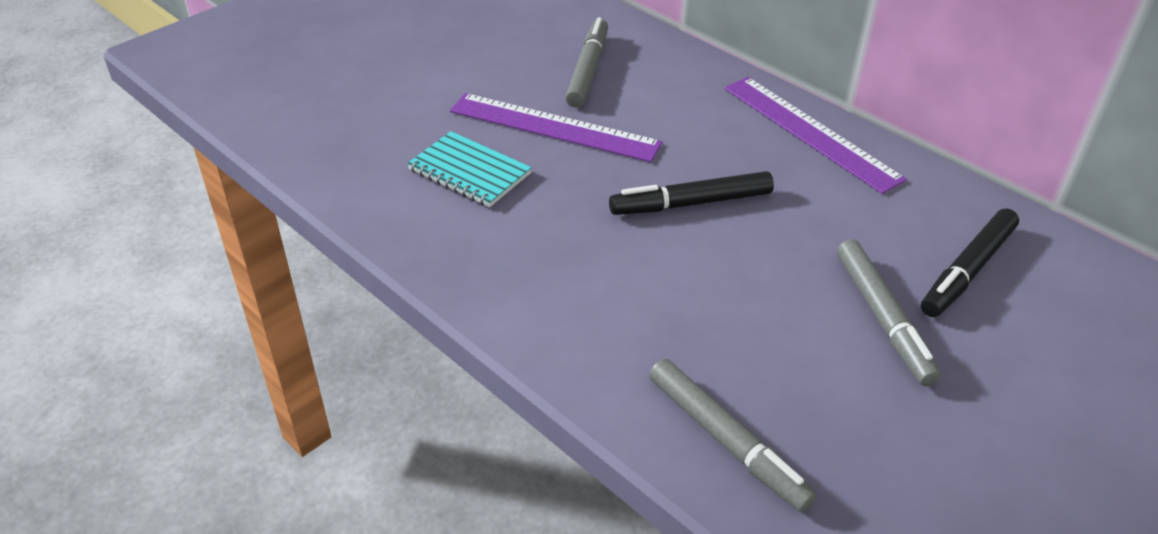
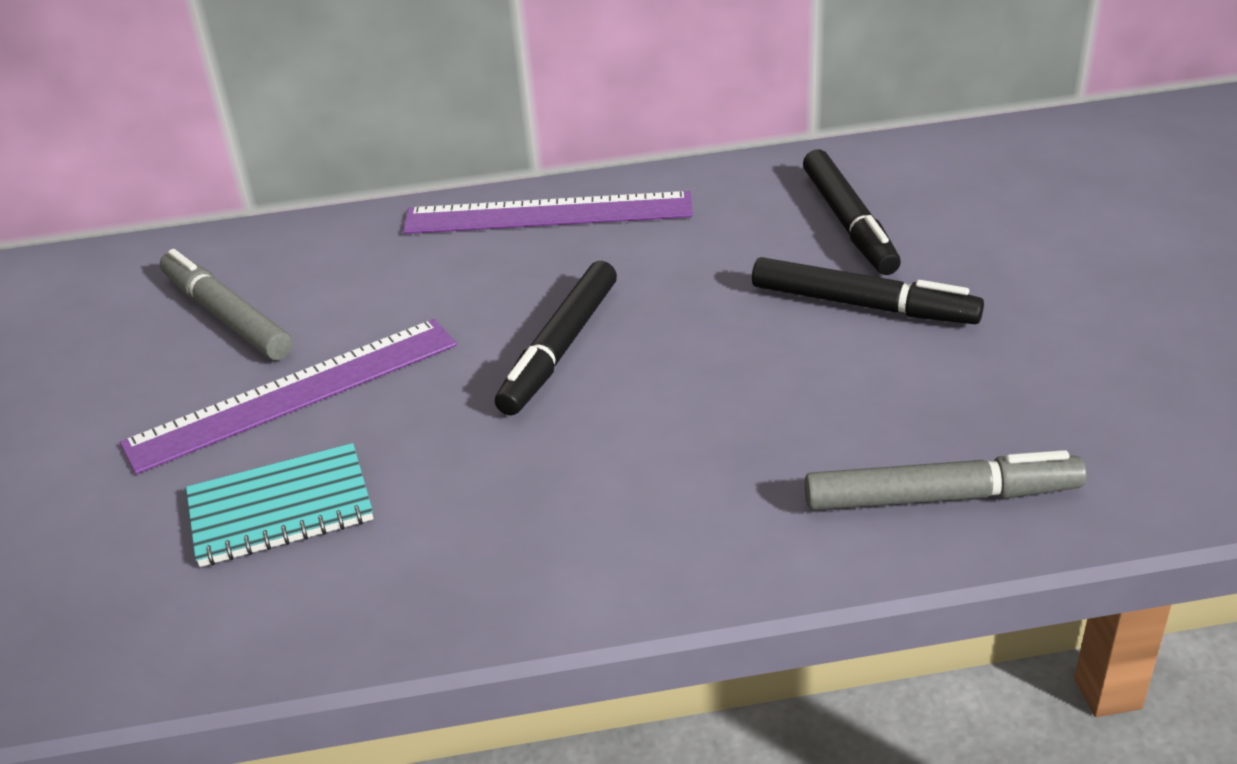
camera: 50 degrees left, 5 degrees down
grey marker [837,239,941,386] -> black marker [752,257,984,324]

